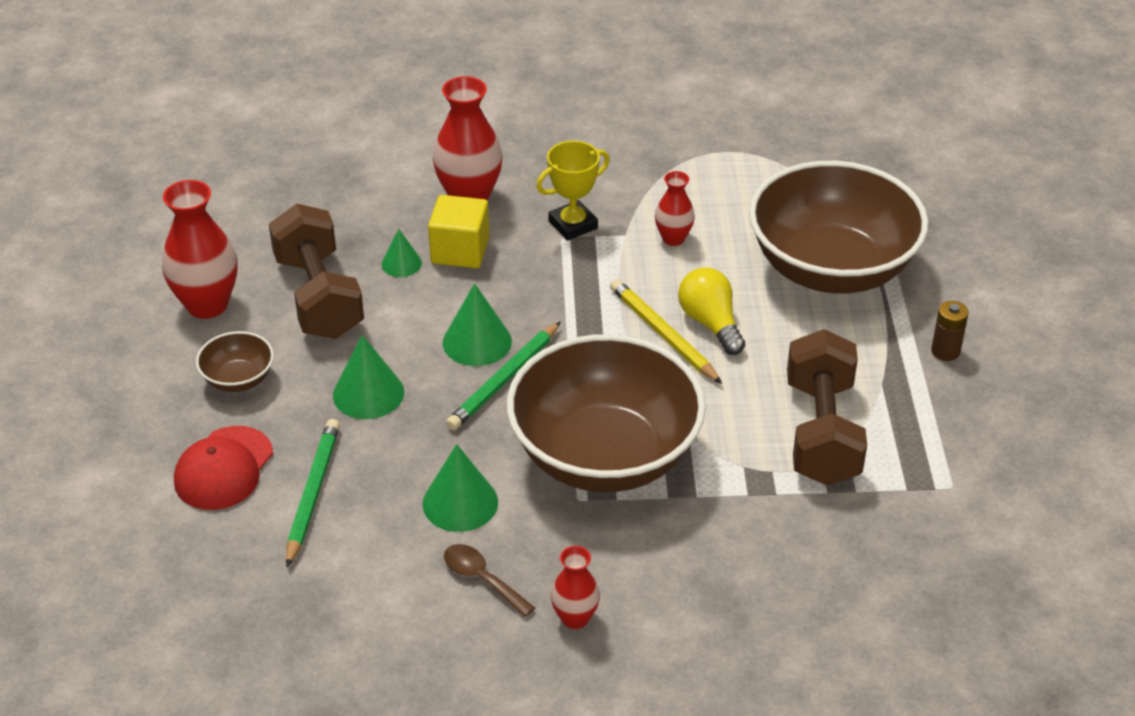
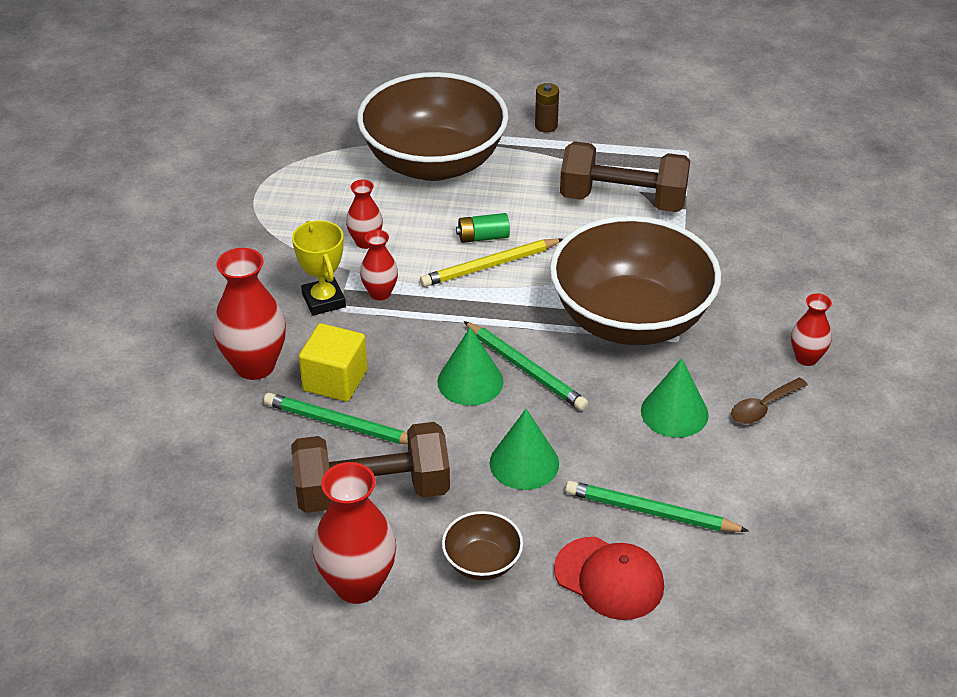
camera: 80 degrees left, 0 degrees up
green cone [381,229,422,277] -> green pencil [264,393,408,445]
yellow light bulb [678,268,745,355] -> green battery [456,213,510,243]
none -> red vase [360,230,398,301]

